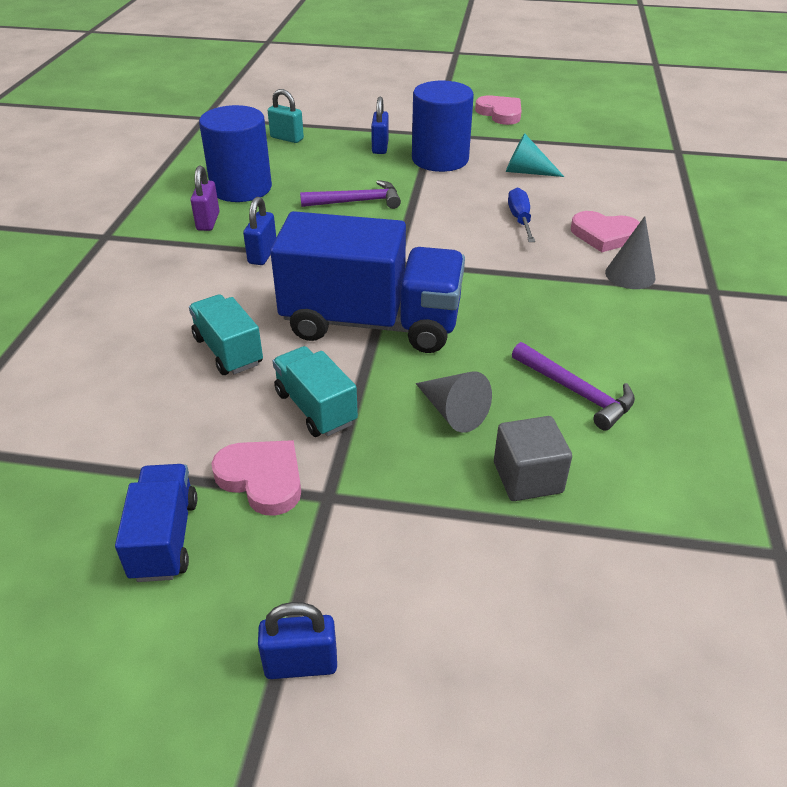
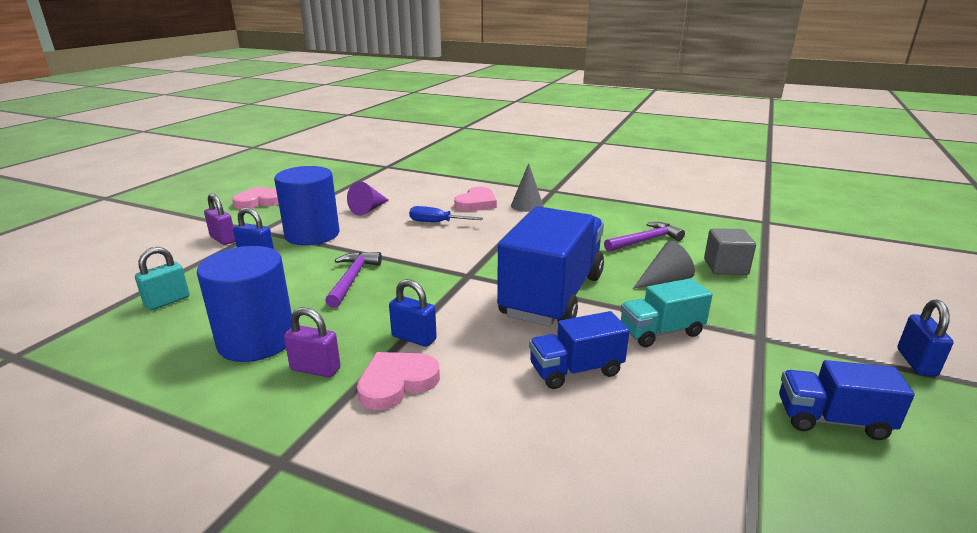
camera: 75 degrees left, 15 degrees down
turquoise truck [189,294,263,375] -> blue truck [529,311,630,389]
pink heart [211,440,301,516] -> pink heart moved to [357,352,440,410]
turquoise cone [506,133,564,177] -> purple cone [347,181,388,215]
none -> purple padlock [204,193,235,245]

